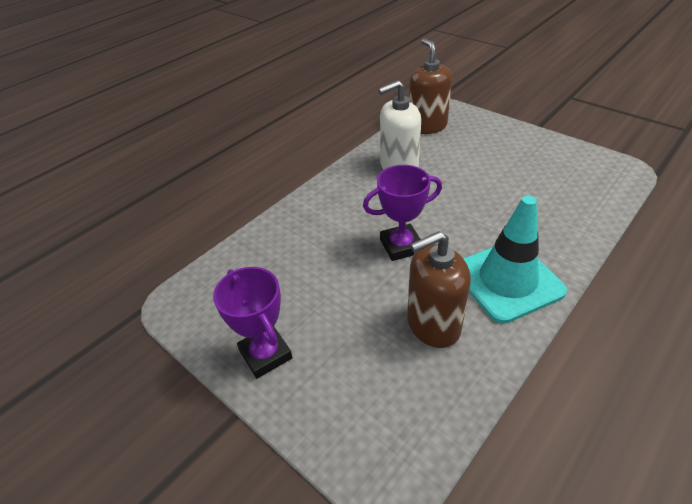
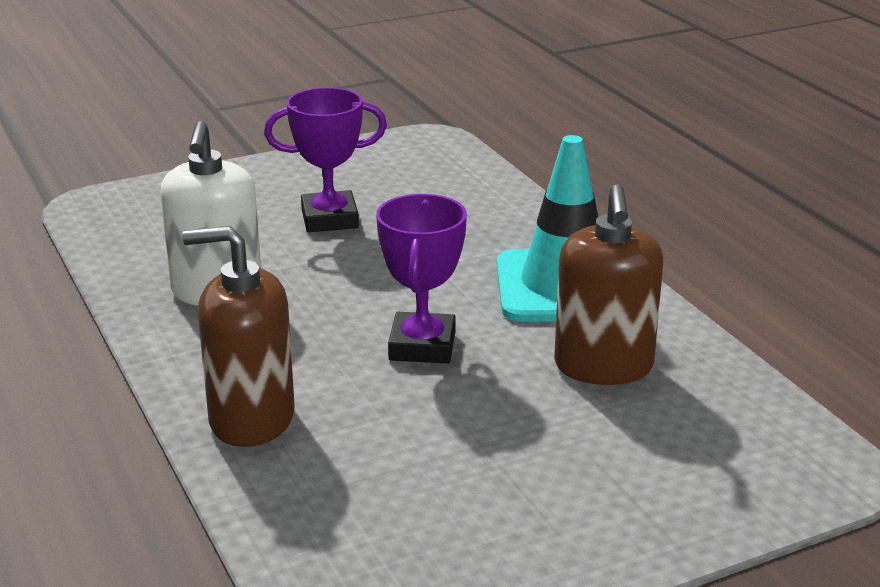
camera: 70 degrees left, 15 degrees down
purple trophy [213,267,293,379] -> purple trophy moved to [264,87,387,232]
brown soap dispenser [409,38,452,134] -> brown soap dispenser moved to [182,226,295,447]

